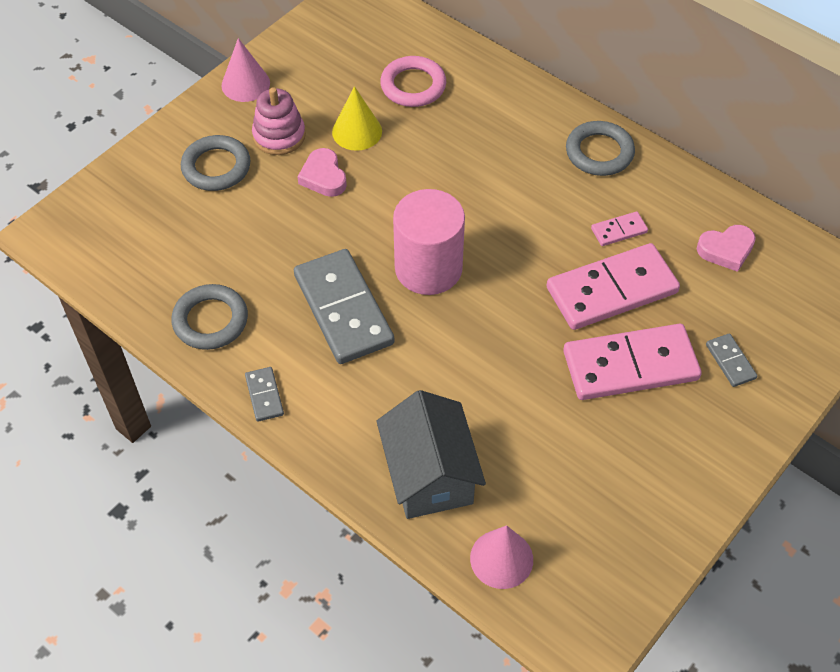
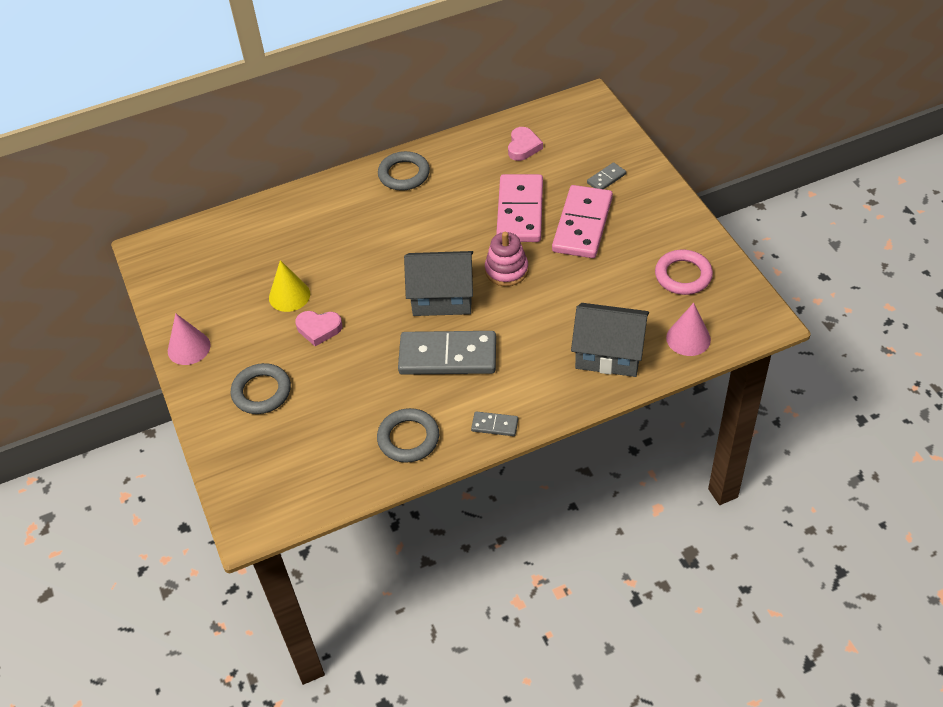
camera: 60 degrees left, 5 degrees down
pink stacking toy [252,87,306,155] -> pink stacking toy moved to [485,232,528,286]
pink ring [380,56,446,107] -> pink ring moved to [655,250,713,295]
pink cylinder [393,189,465,295] -> grey house [404,251,473,316]
pink domino [591,211,648,246] -> none
grey domino [706,333,757,387] -> grey domino turned 45 degrees counterclockwise [587,162,626,189]

